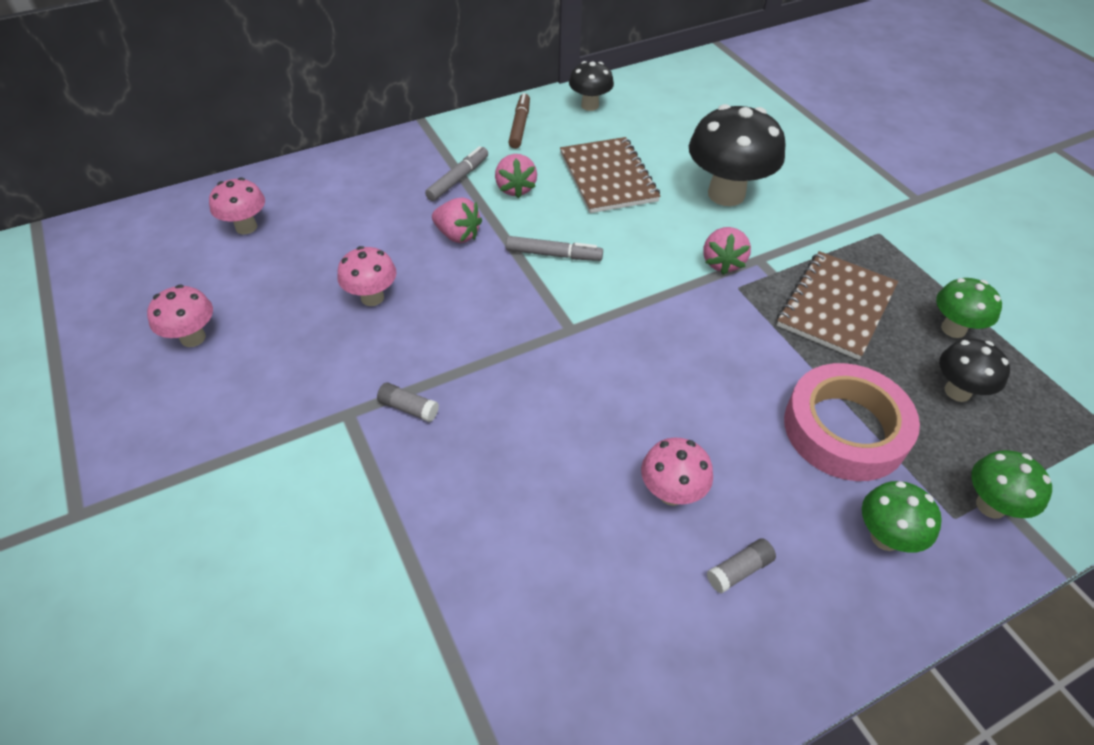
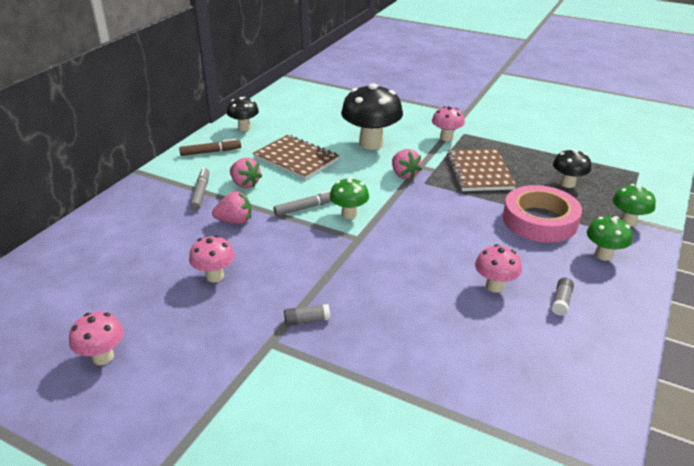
camera: 35 degrees left, 15 degrees down
pink mushroom [209,177,265,234] -> pink mushroom moved to [432,106,465,141]
brown marker [508,93,530,149] -> brown marker turned 105 degrees clockwise [179,139,241,156]
green mushroom [936,278,1002,338] -> green mushroom moved to [330,177,369,219]

